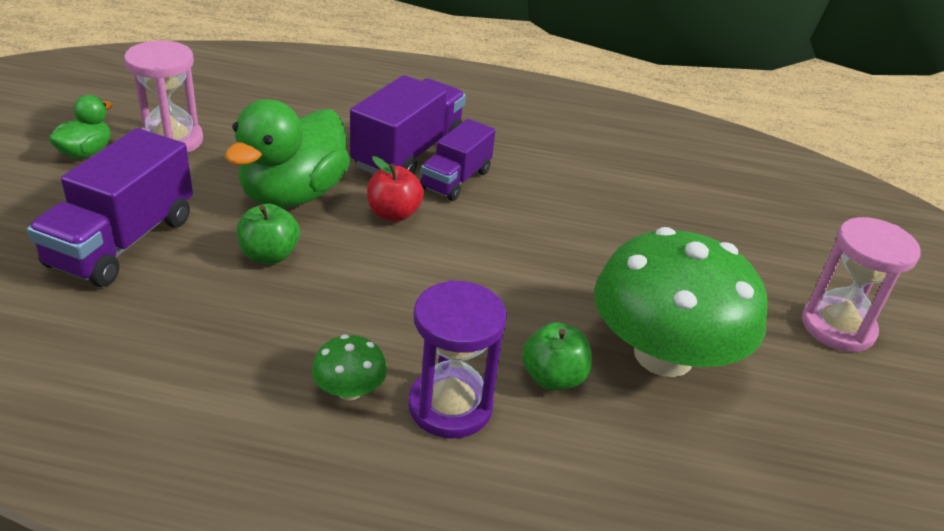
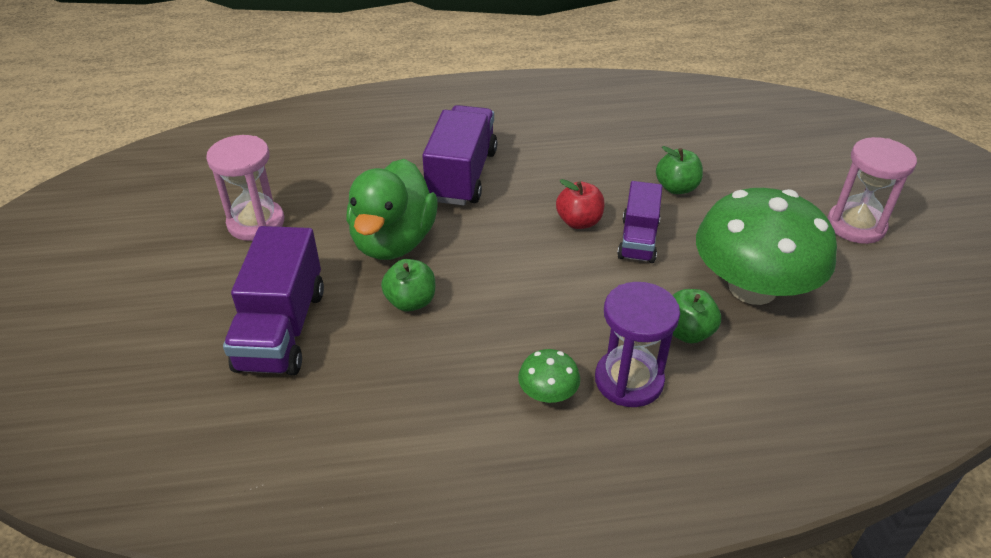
camera: 15 degrees left, 5 degrees up
green duck [49,95,113,159] -> none
red apple [367,156,424,222] -> red apple moved to [556,179,605,229]
purple truck [420,119,496,201] -> purple truck moved to [617,181,663,263]
none -> green apple [656,146,703,194]

